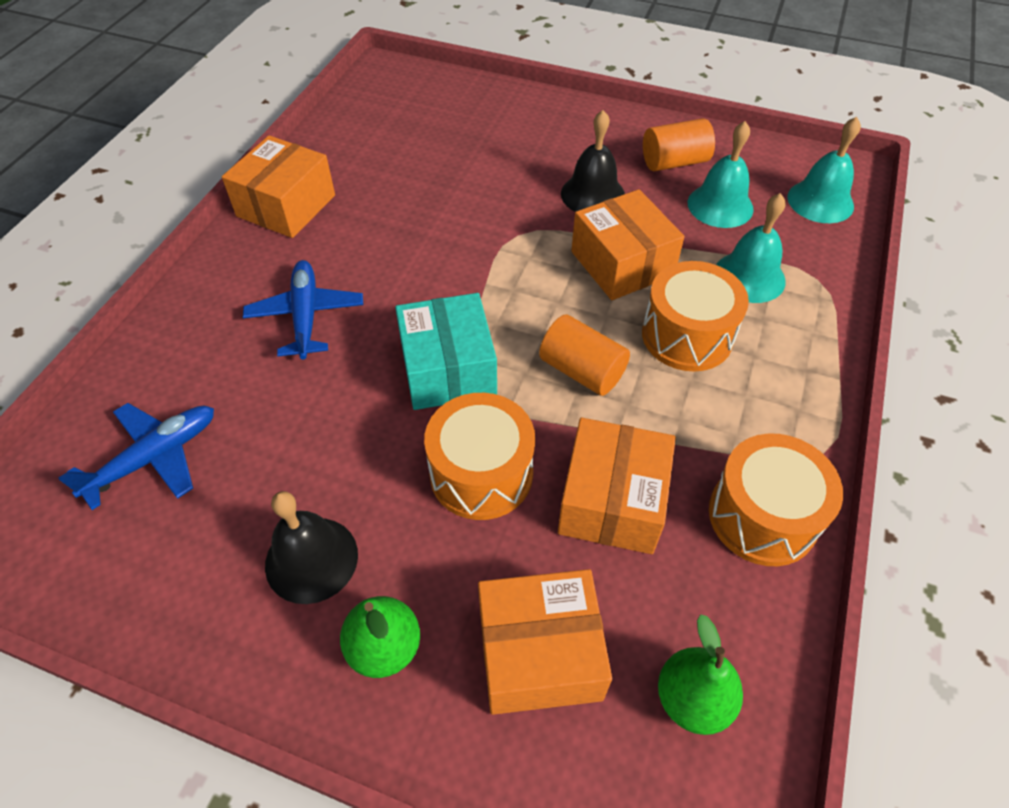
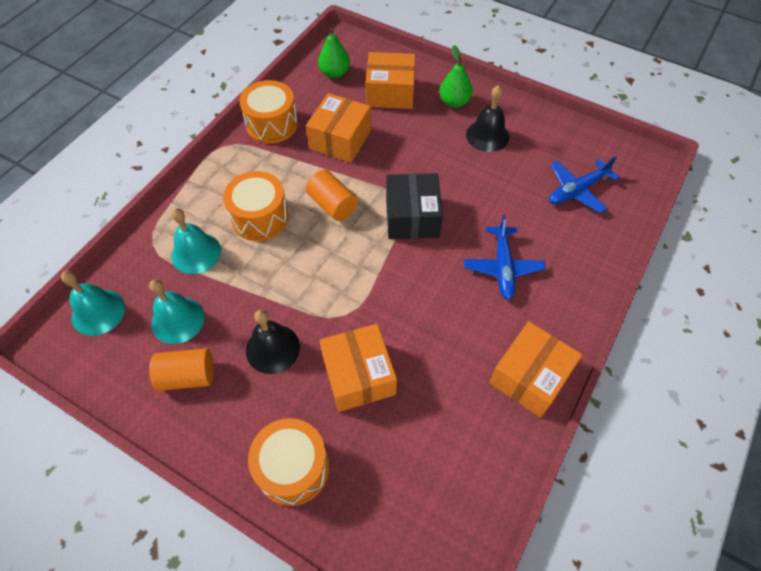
camera: 170 degrees left, 5 degrees up
turquoise box [395,293,497,410] -> black box [386,173,443,239]
orange drum [424,393,535,520] -> orange drum moved to [248,418,329,506]
orange box [571,189,684,300] -> orange box moved to [319,324,397,412]

